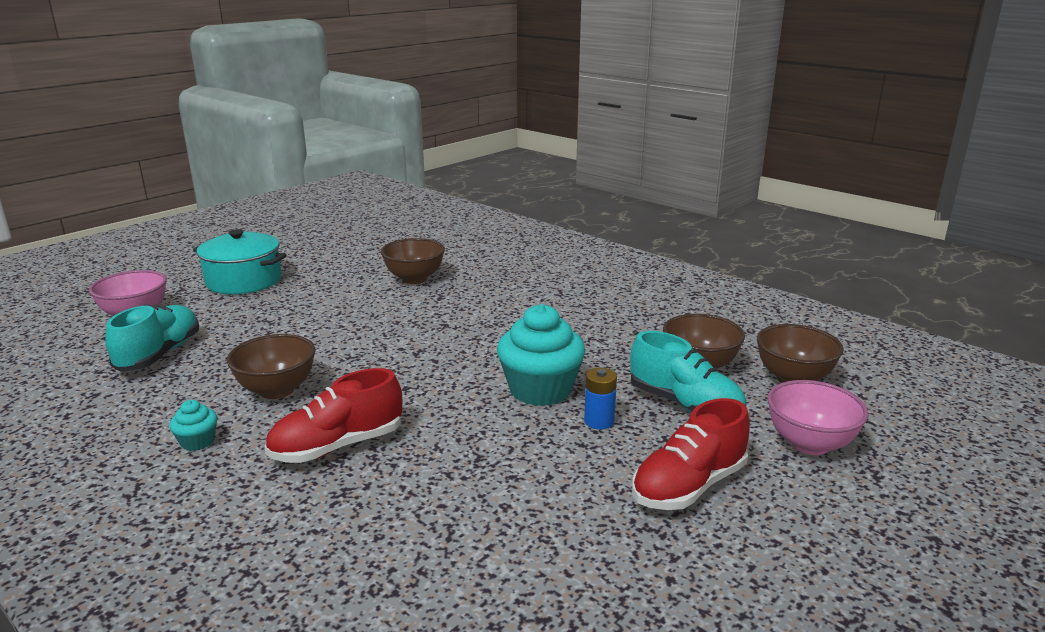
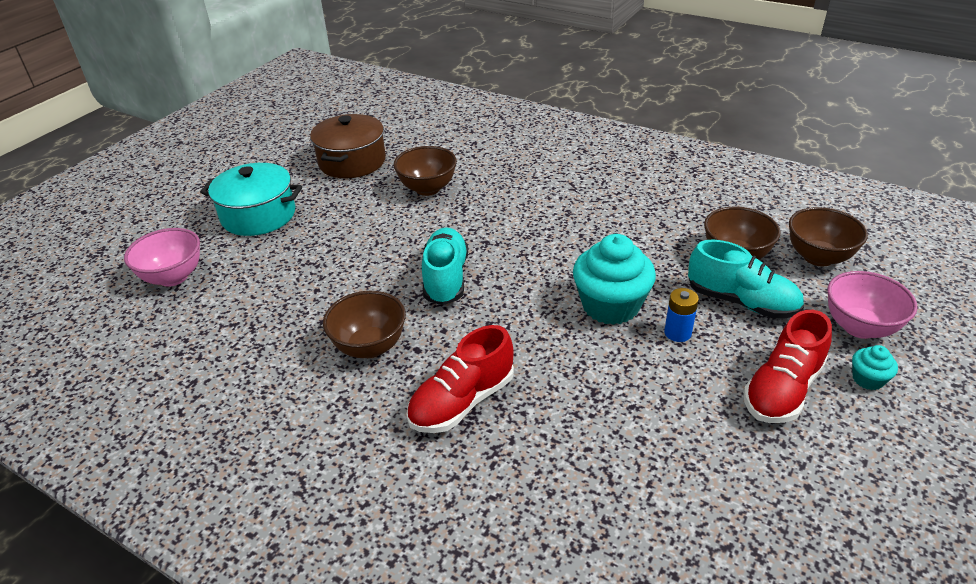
camera: 10 degrees left, 15 degrees up
turquoise shoe [105,304,199,372] -> turquoise shoe moved to [422,228,468,305]
turquoise cupcake [169,400,217,451] -> turquoise cupcake moved to [852,345,898,390]
none -> brown pot [310,114,386,178]

